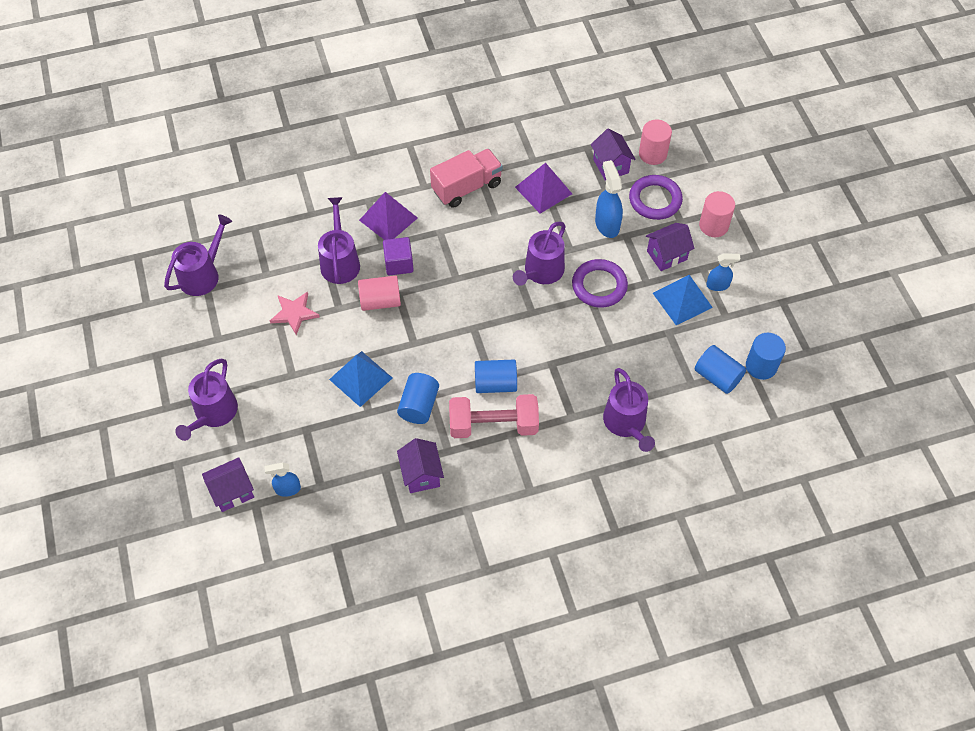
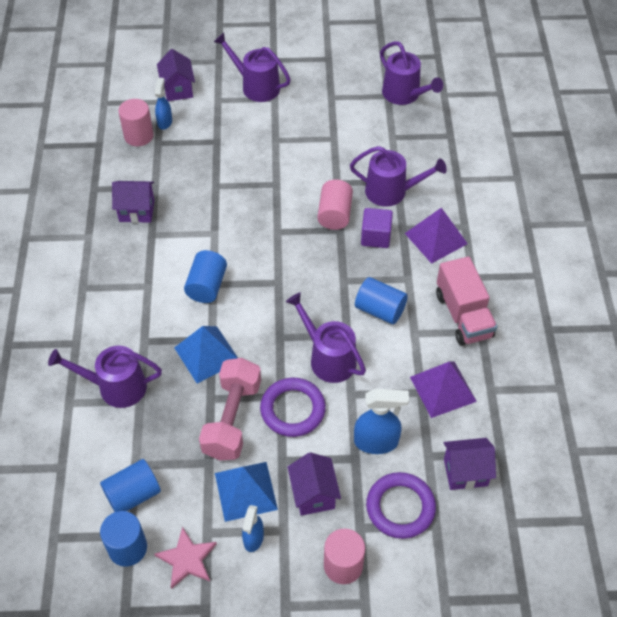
camera: 105 degrees right, 5 degrees down
pink star [270,292,320,335] -> pink star moved to [154,527,217,589]
blue pyramid [329,351,393,407] -> blue pyramid moved to [174,326,238,384]
blue cylinder [397,373,439,424] -> blue cylinder moved to [355,277,408,324]
pink dumbbell [449,394,539,438] -> pink dumbbell moved to [199,358,261,460]
pink cylinder [639,119,672,165] -> pink cylinder moved to [118,99,154,146]

